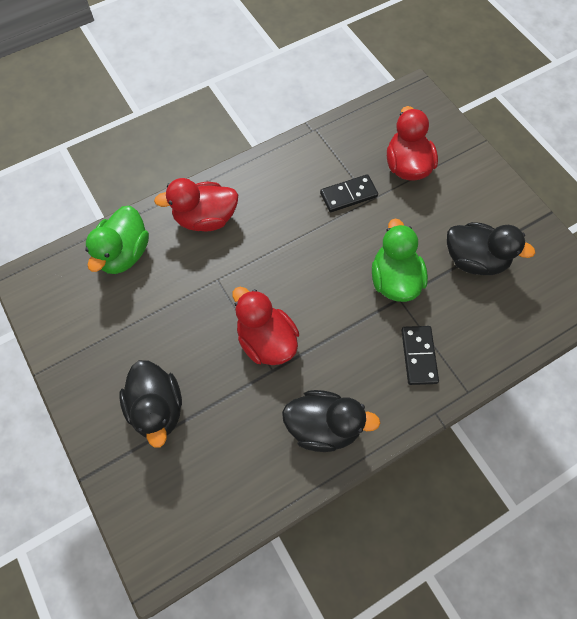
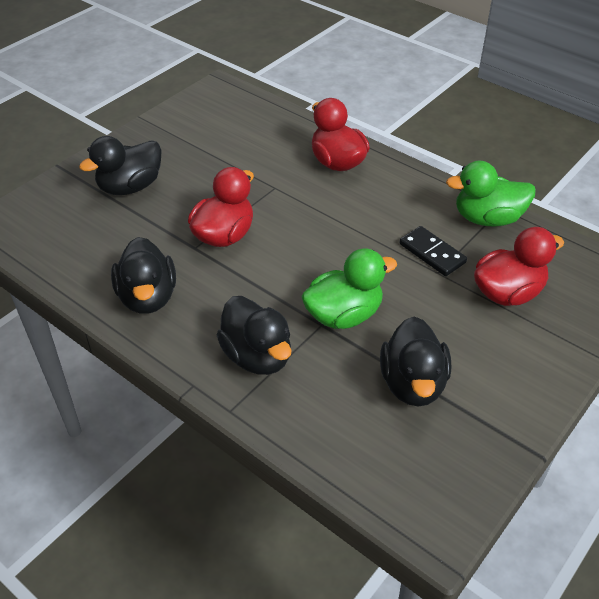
camera: 70 degrees right, 20 degrees down
green duck [85,206,149,274] -> green duck moved to [446,161,536,227]
black domino [401,326,439,385] -> black duck [217,296,292,375]

